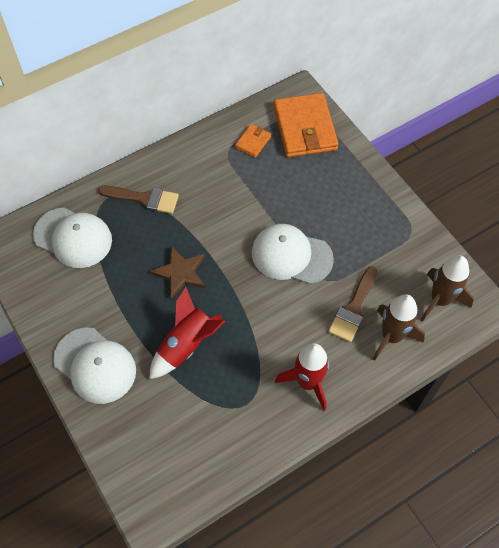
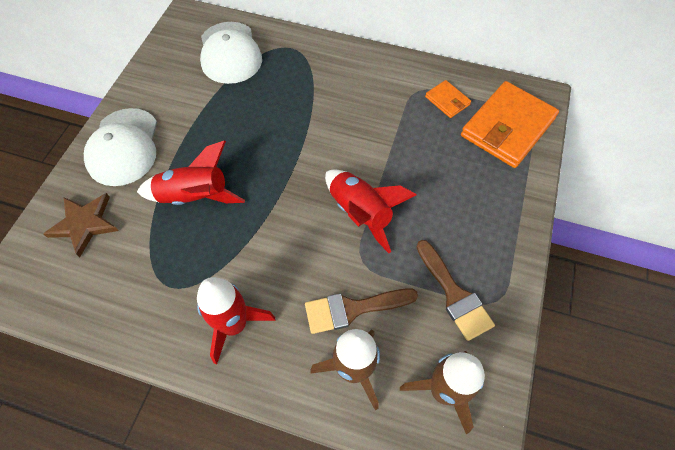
camera: 50 degrees right, 0 degrees up
brown brush [98,186,179,214] -> brown brush moved to [417,240,495,341]
brown star [150,246,205,299] -> brown star moved to [44,193,119,257]
orange wallet [235,124,271,158] -> orange wallet turned 60 degrees clockwise [425,80,471,118]
white cap [252,224,334,284] -> red rocket [325,169,417,253]

